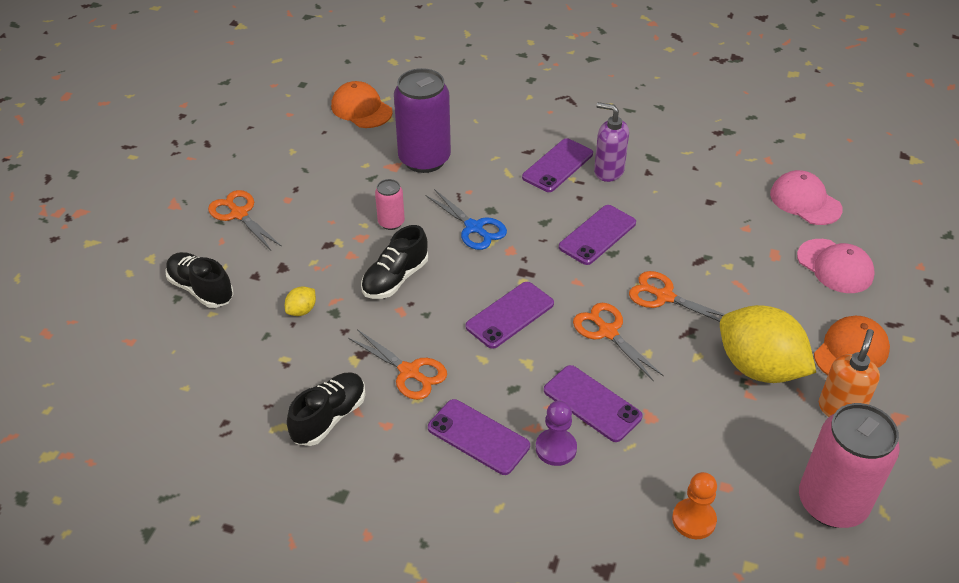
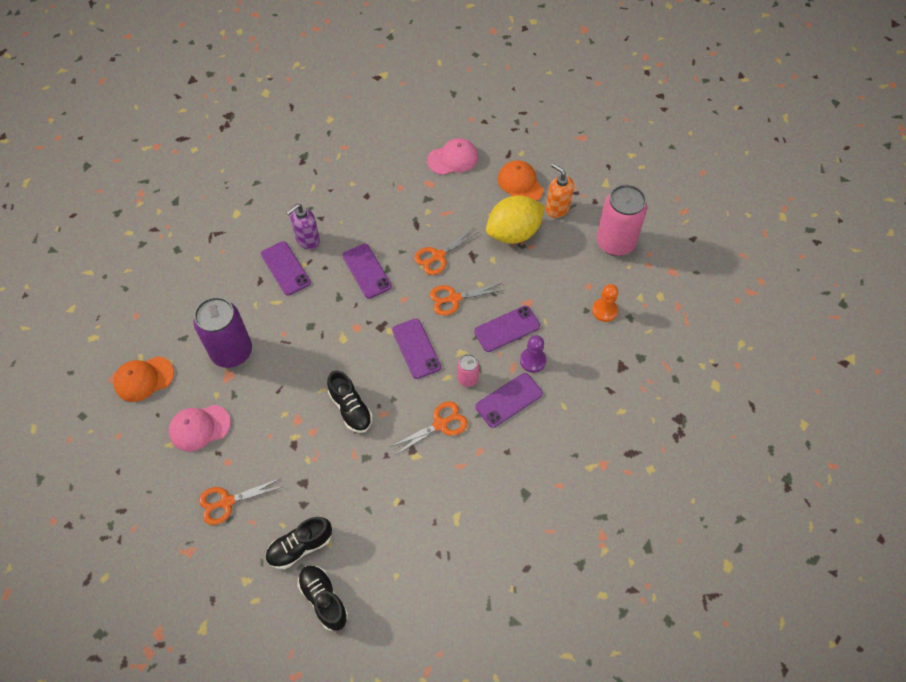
camera: 70 degrees left, 15 degrees up
yellow lemon [285,286,316,316] -> none
black shoe [287,373,366,446] -> black shoe moved to [297,565,348,631]
pink can [375,179,405,230] -> pink can moved to [458,354,479,387]
blue scissors [426,189,507,250] -> none
pink cap [770,170,843,225] -> pink cap moved to [169,405,231,452]

